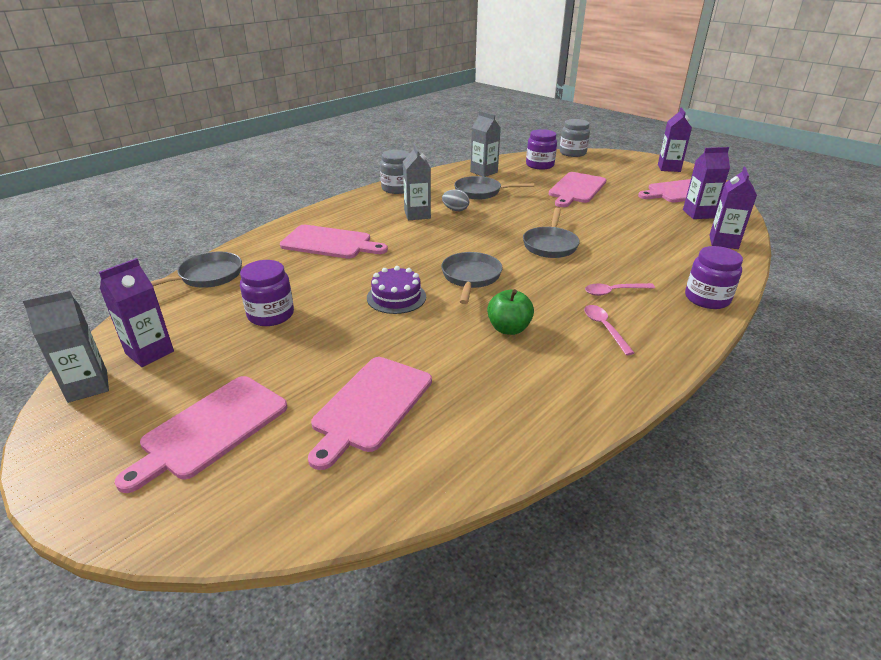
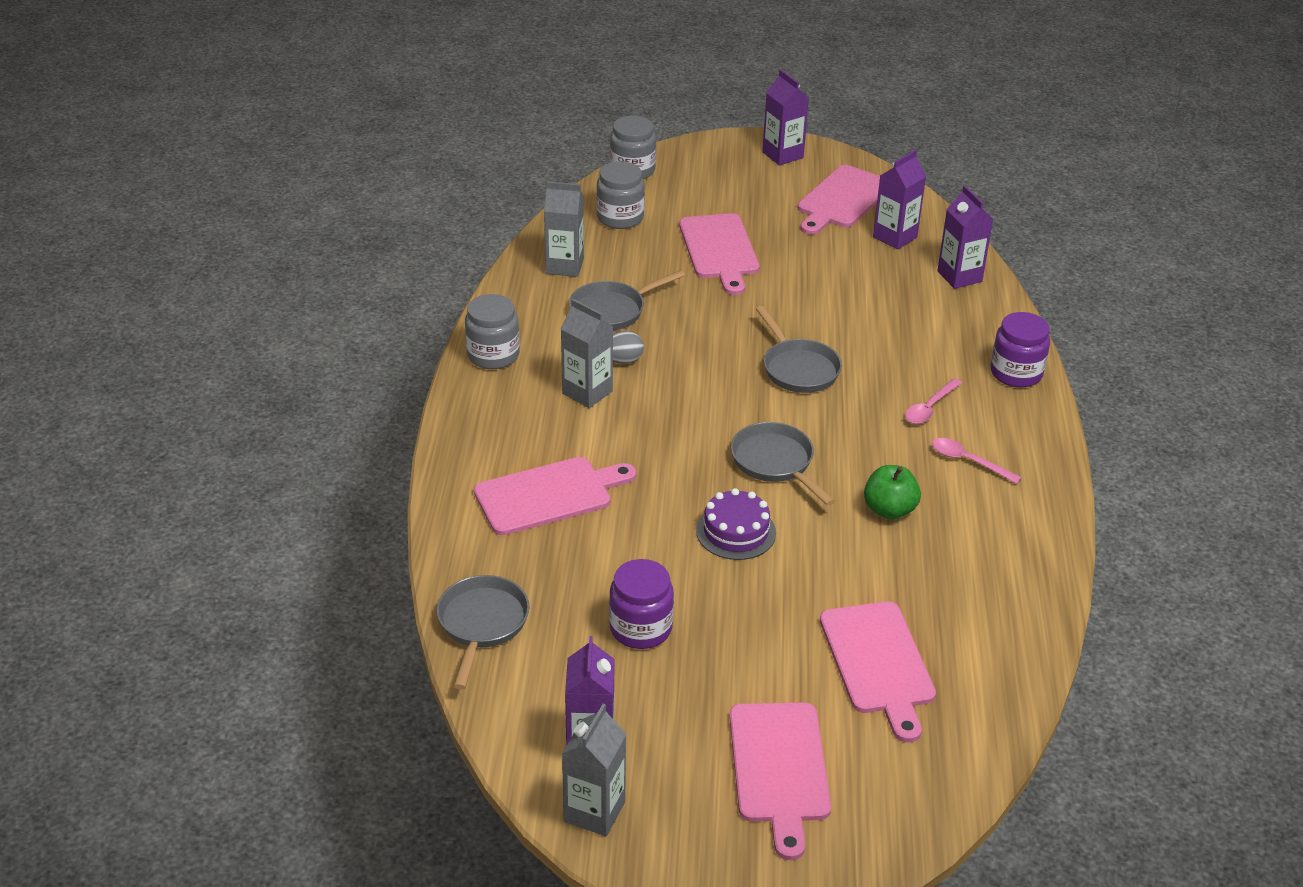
camera: 40 degrees left, 5 degrees up
purple jar [526,129,557,170] -> grey jar [596,161,645,229]

